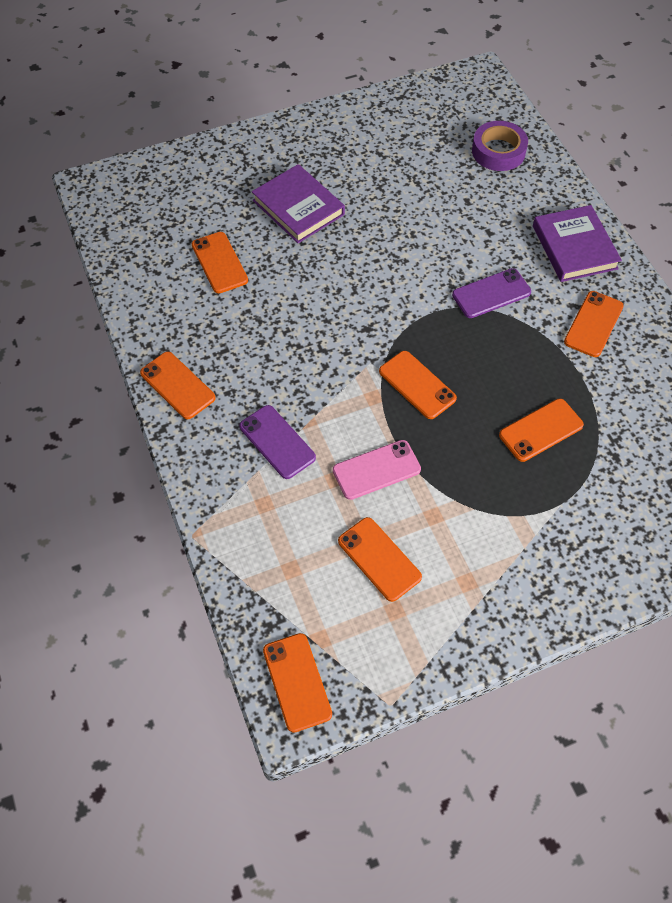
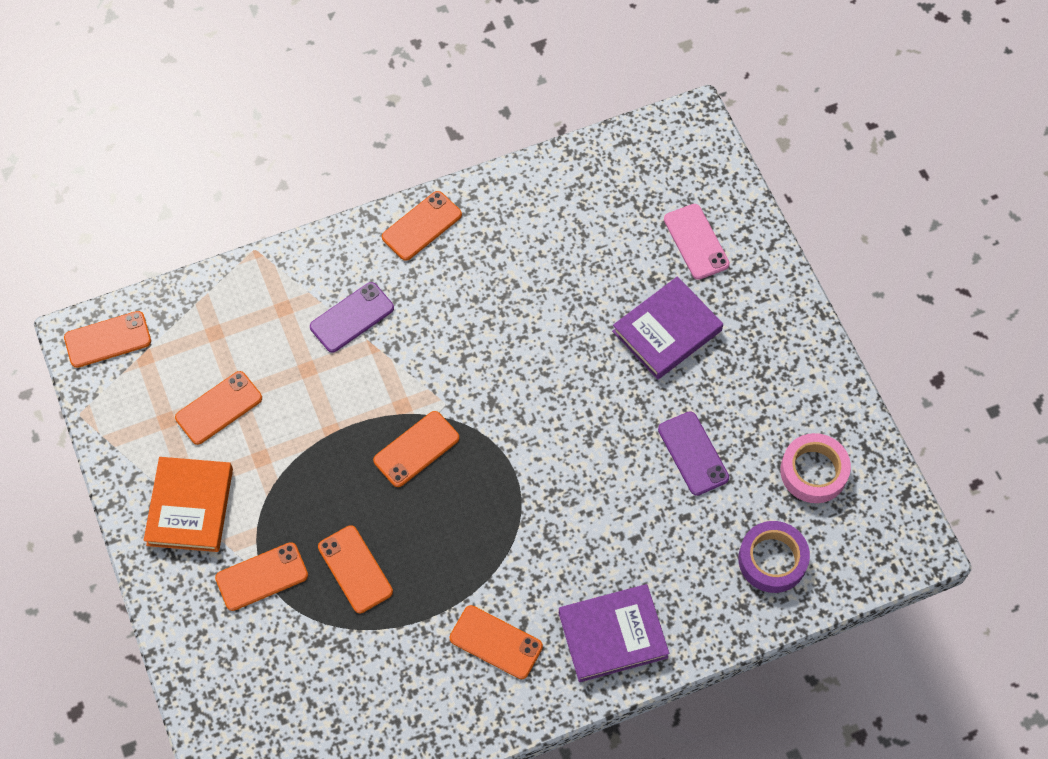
camera: 90 degrees right, 5 degrees up
orange phone [192,232,248,293] -> orange phone moved to [215,542,308,611]
pink phone [333,440,421,500] -> pink phone moved to [664,204,730,280]
purple phone [452,268,531,318] -> purple phone moved to [658,411,729,496]
none -> orange book [144,457,233,552]
none -> pink tape [780,433,851,503]

